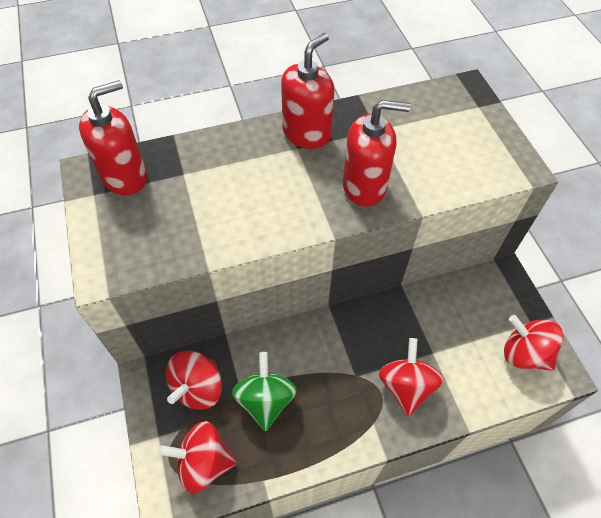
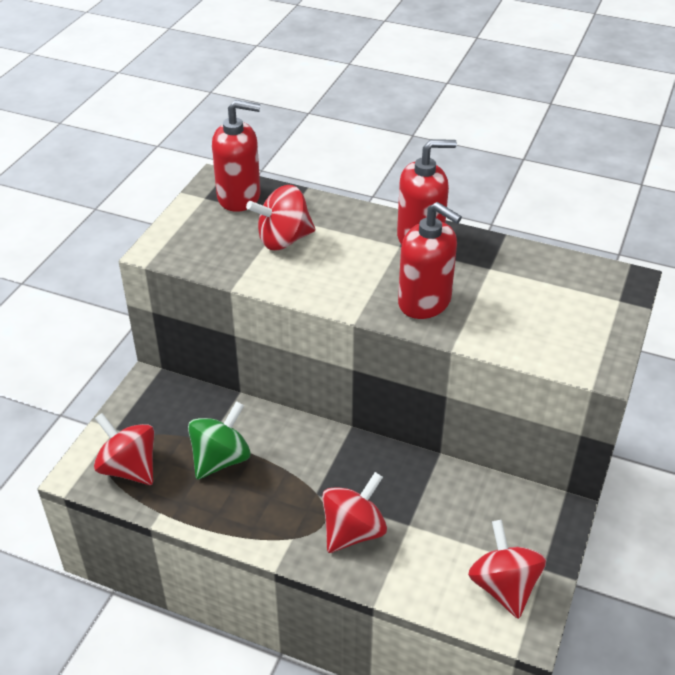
camera: 40 degrees right, 15 degrees down
red spinning top [165,351,222,410] -> red spinning top moved to [246,185,315,250]

